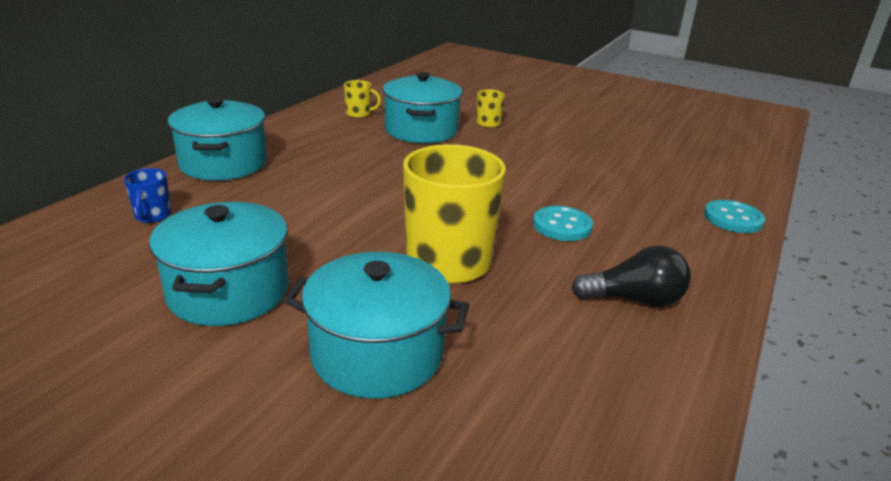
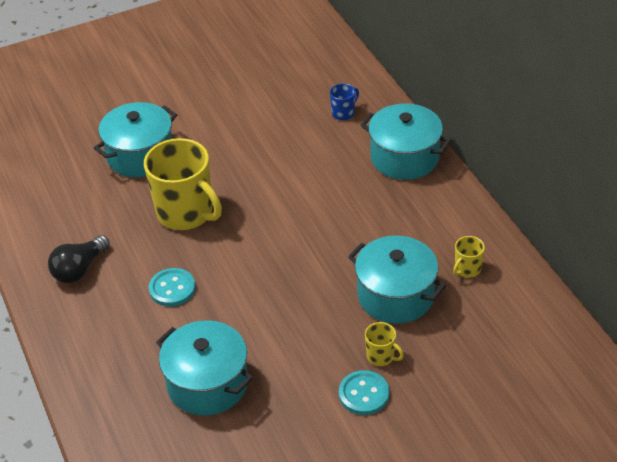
camera: 130 degrees right, 15 degrees up
blue mug [124,168,171,223] -> blue mug turned 105 degrees clockwise [330,83,359,120]
turquoise pot [149,202,289,326] -> turquoise pot moved to [156,320,253,416]
turquoise button [704,200,765,233] -> turquoise button moved to [339,370,389,415]

